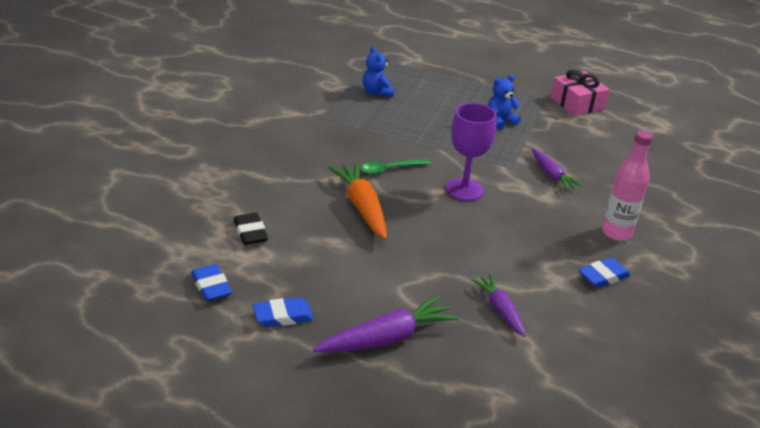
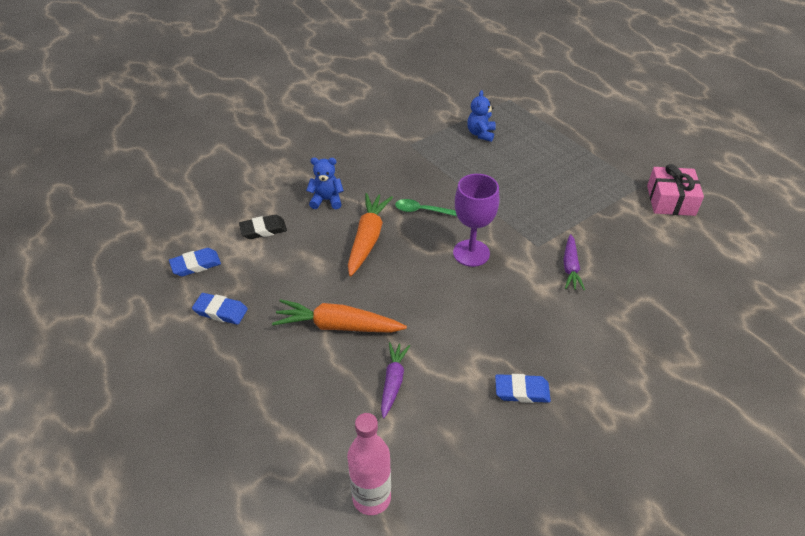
camera: 35 degrees right, 10 degrees up
blue eraser [191,264,232,301] -> blue eraser turned 60 degrees clockwise [169,248,221,276]
black eraser [234,213,268,245] -> black eraser turned 60 degrees clockwise [239,215,287,239]
purple carrot [313,295,459,353] -> none
blue teddy bear [488,75,521,130] -> blue teddy bear moved to [306,158,344,209]
pink bottle [602,130,653,241] -> pink bottle moved to [347,413,391,515]
none -> orange carrot [272,299,407,333]

